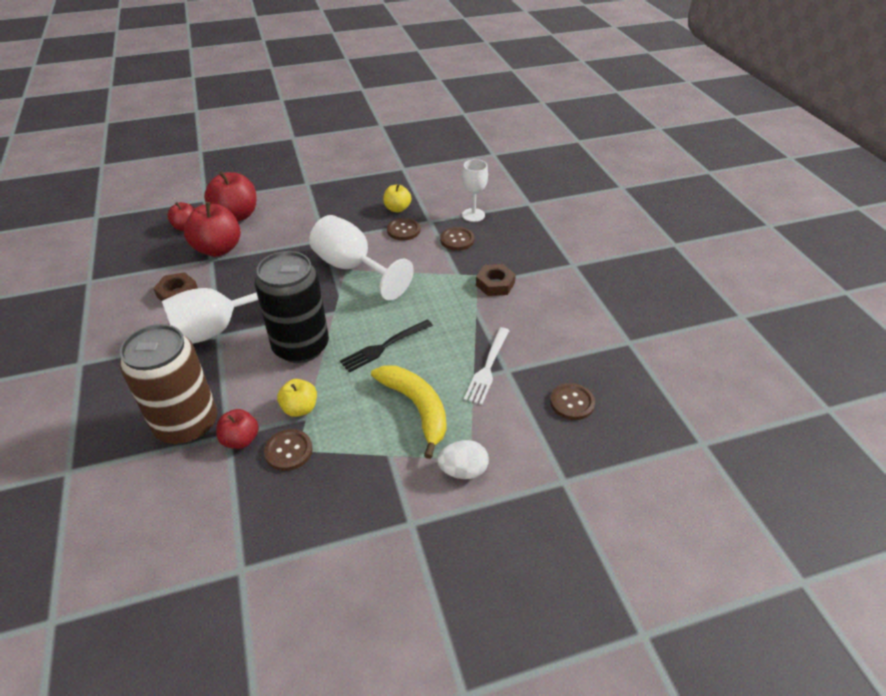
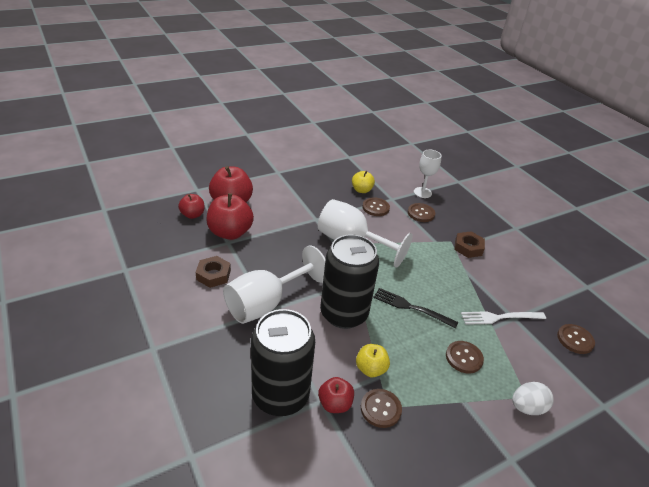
camera: 15 degrees left, 5 degrees down
brown can [120,324,217,445] -> black can [251,309,315,416]
black fork [340,320,433,373] -> black fork turned 75 degrees clockwise [373,288,458,328]
yellow banana [371,365,446,459] -> brown button [446,341,484,374]
white fork [464,327,510,405] -> white fork turned 75 degrees clockwise [461,311,546,325]

